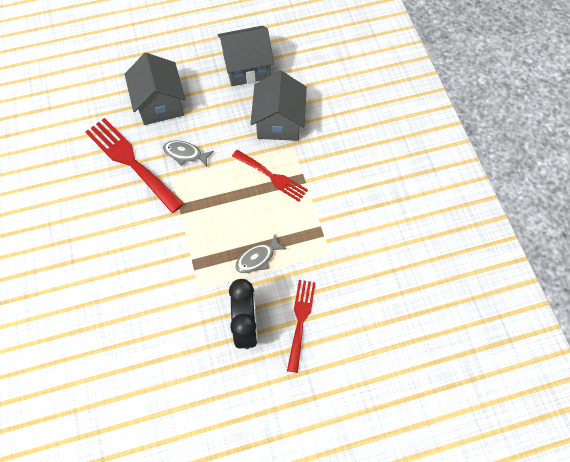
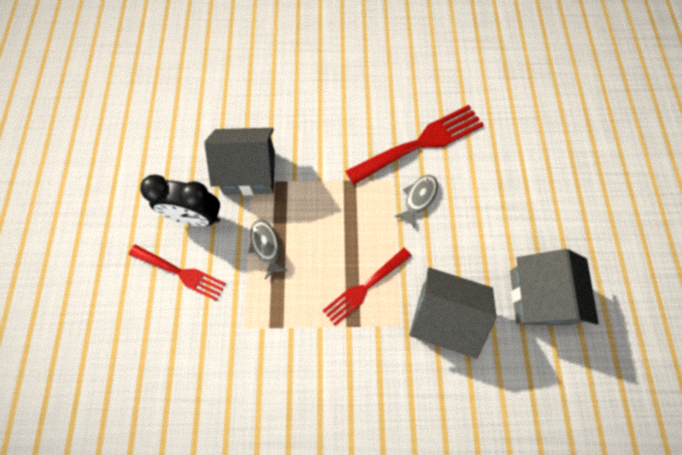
camera: 105 degrees right, 5 degrees up
grey house [124,53,185,125] -> grey house moved to [204,128,275,196]

